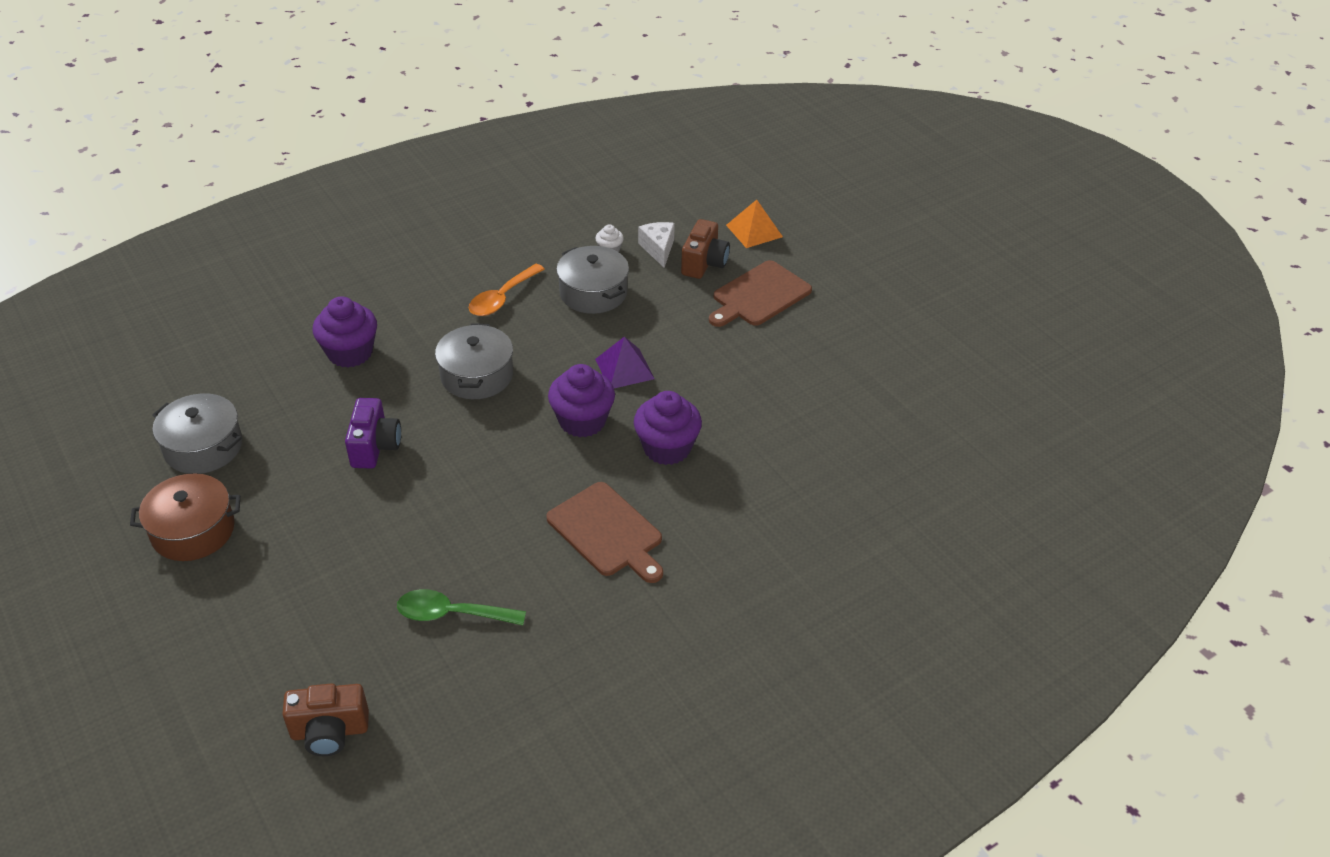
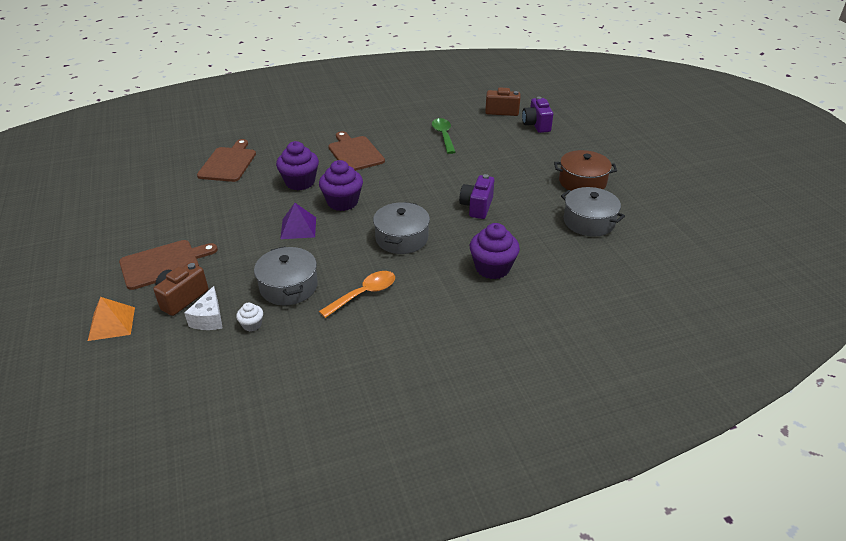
camera: 165 degrees left, 5 degrees down
green spoon [397,589,526,625] -> green spoon turned 120 degrees counterclockwise [432,118,456,154]
none -> brown cutting board [197,139,256,182]
none -> purple camera [522,96,553,133]

